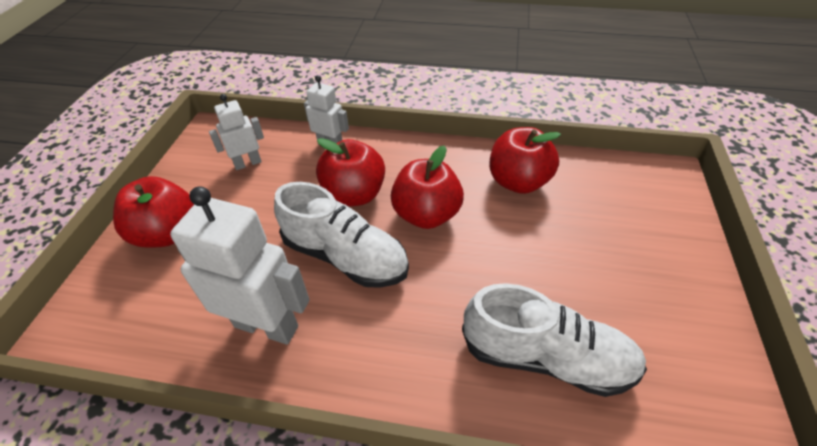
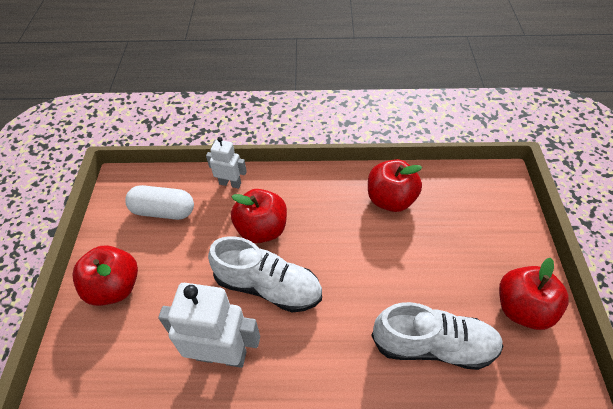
camera: 10 degrees left, 5 degrees up
white robot [209,94,264,170] -> white capsule [125,185,194,220]
red apple [391,145,464,229] -> red apple moved to [499,258,569,330]

